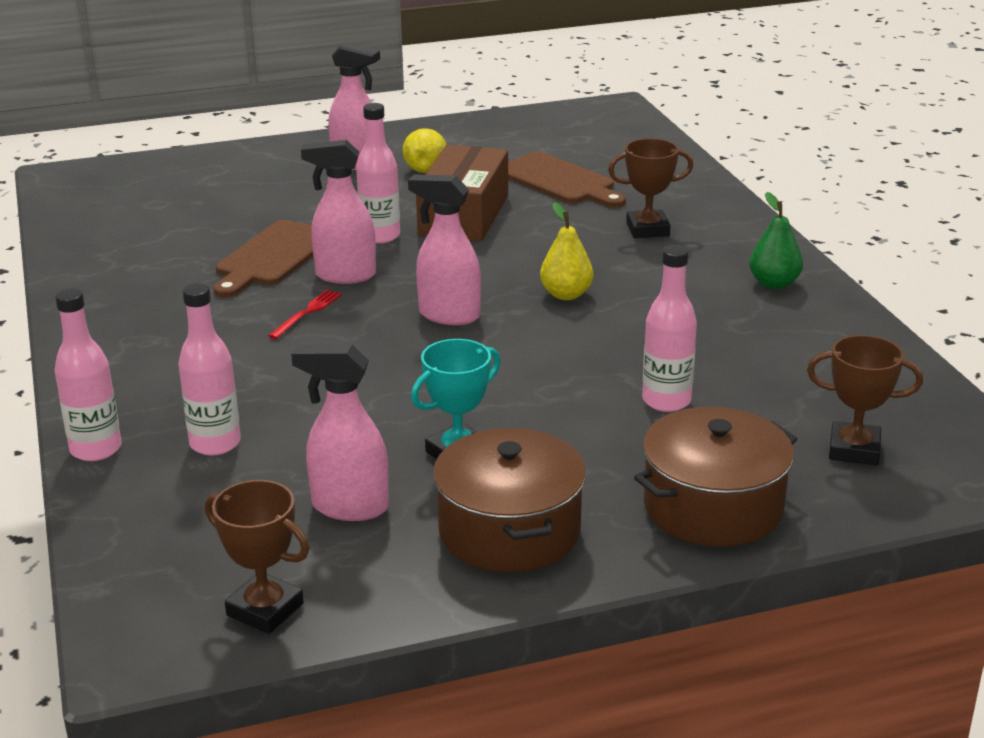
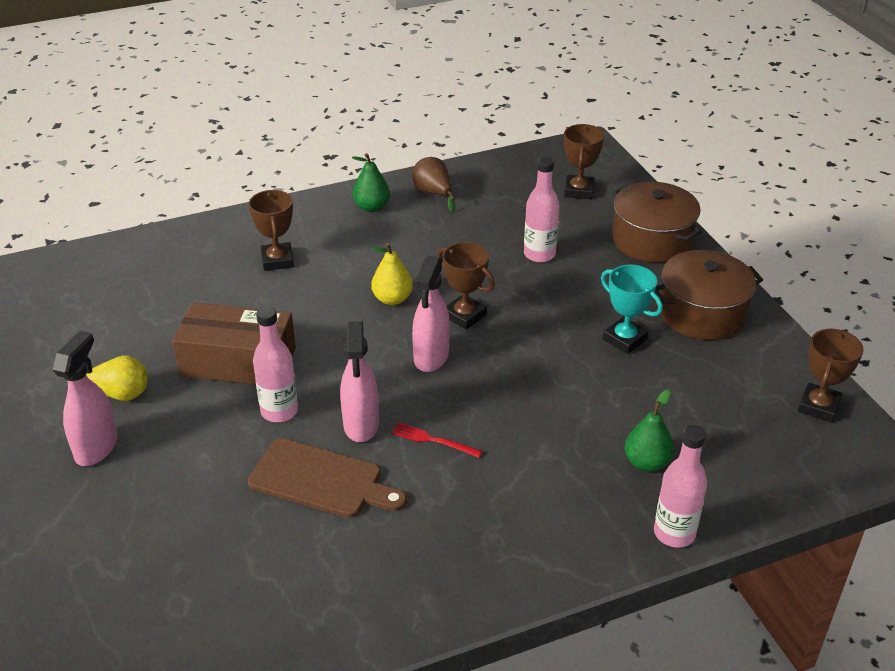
camera: 95 degrees left, 10 degrees up
pink bottle [178,283,241,455] -> green pear [624,389,674,472]
pink spray bottle [291,344,389,521] -> none
brown cutting board [508,152,626,208] -> none
none -> brown pear [412,157,455,213]
none -> brown trophy [437,242,495,330]

